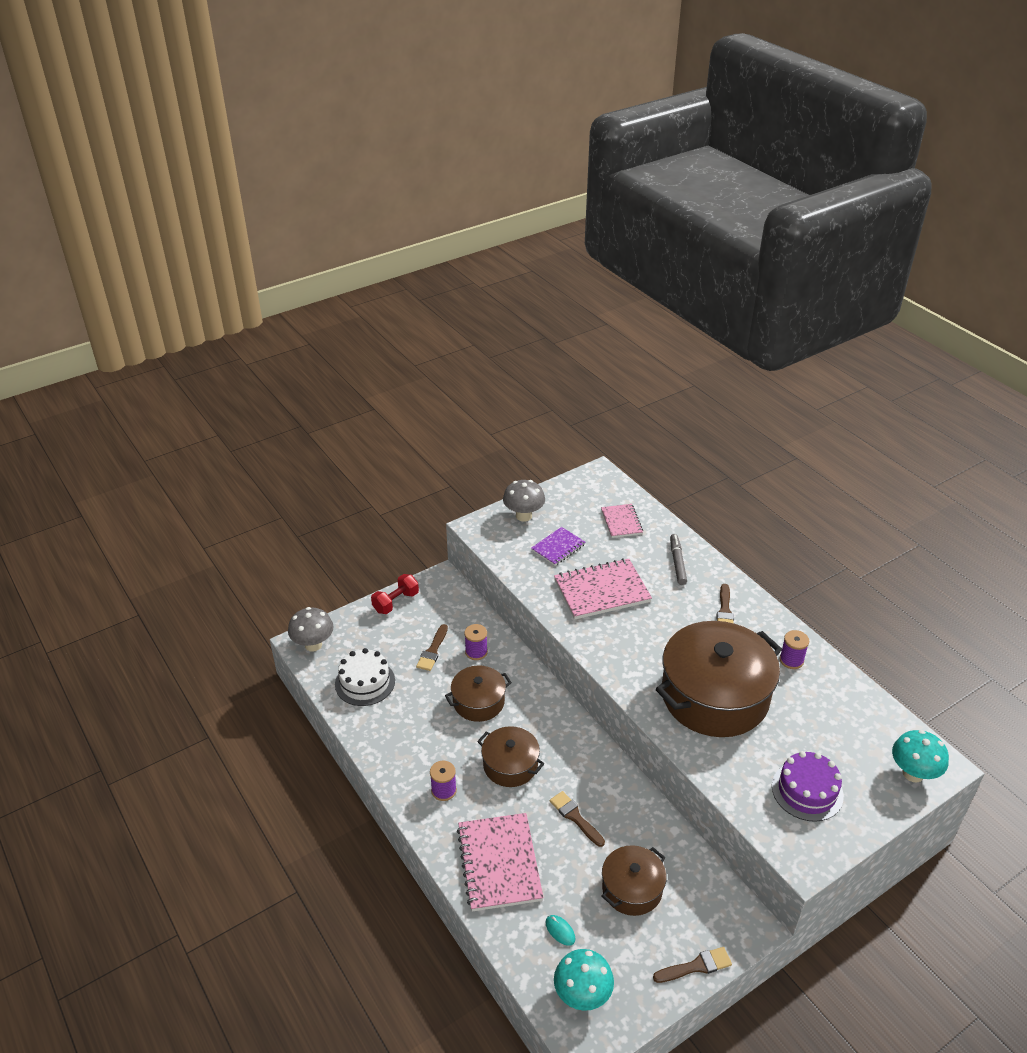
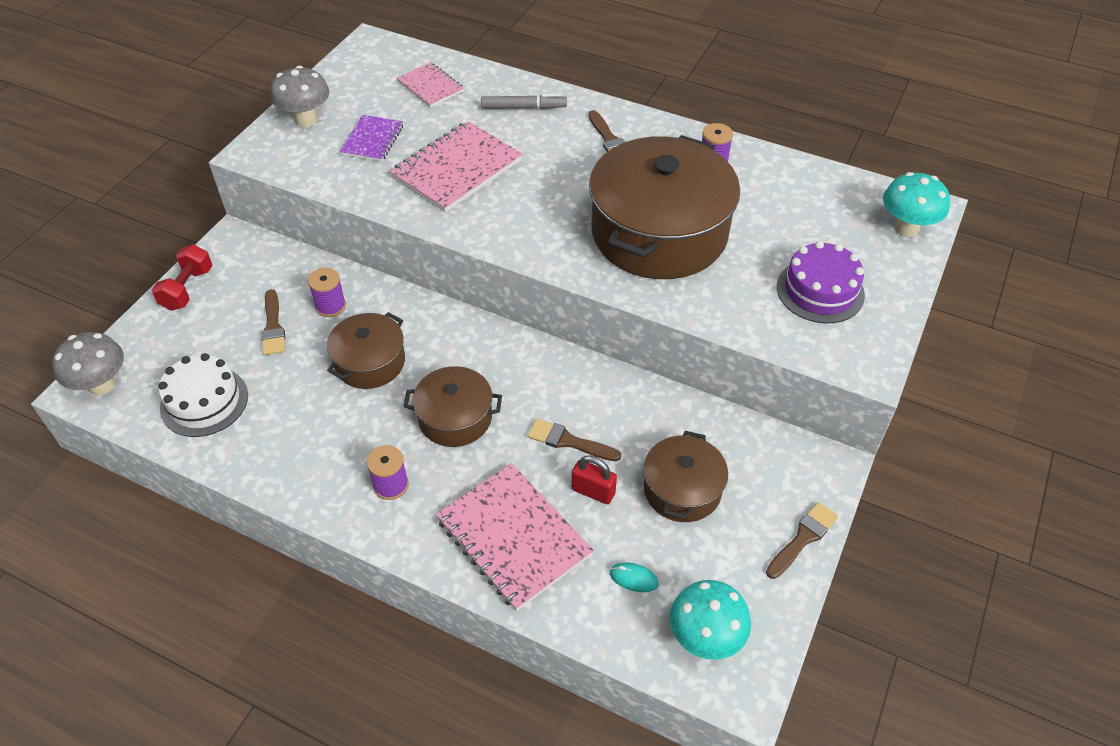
camera: 30 degrees left, 10 degrees up
grey marker [670,534,687,585] -> grey marker turned 120 degrees clockwise [481,94,567,109]
none -> red padlock [572,456,617,504]

